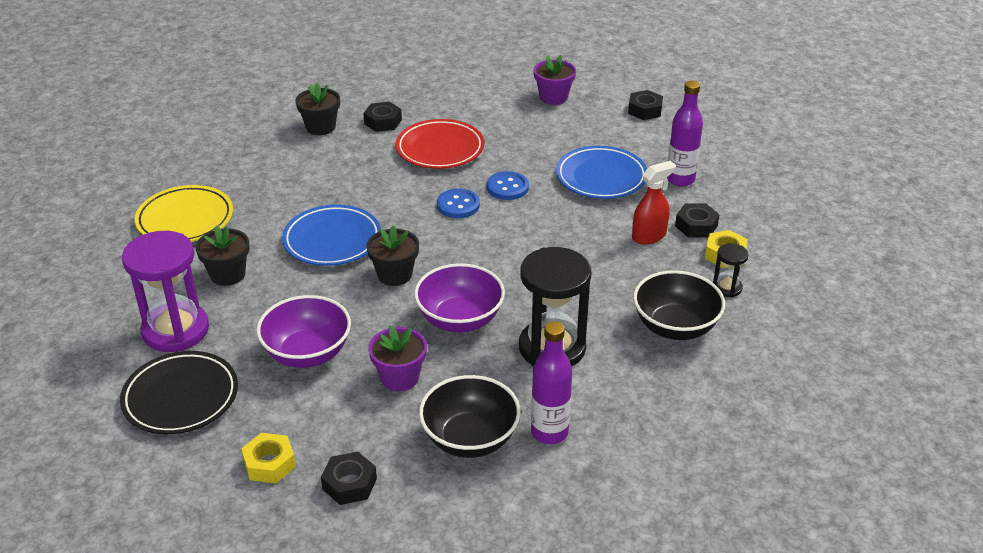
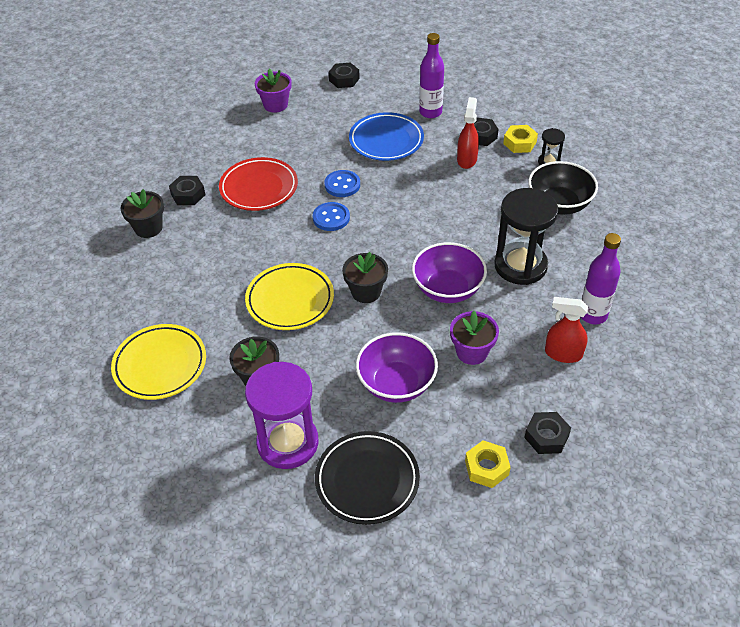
camera: 45 degrees left, 10 degrees up
blue plate [282,205,381,266] -> yellow plate [245,263,334,330]
black bowl [419,375,521,458] -> red spray bottle [545,297,588,363]

